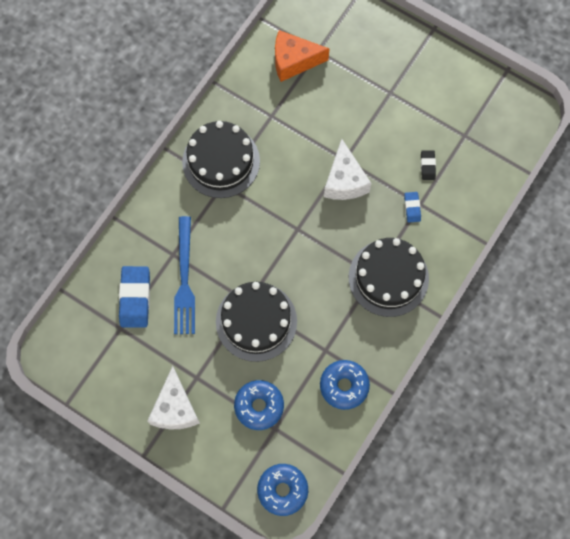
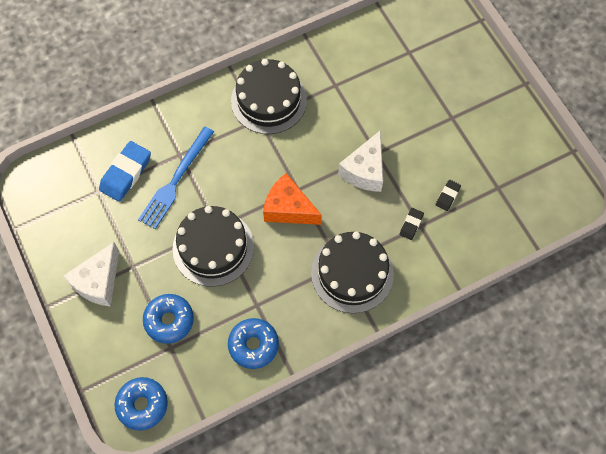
camera: 30 degrees right, 5 degrees down
orange cheese [275,30,330,82] -> orange cheese moved to [263,173,322,225]
blue eraser [404,192,421,223] -> black eraser [400,208,424,240]

